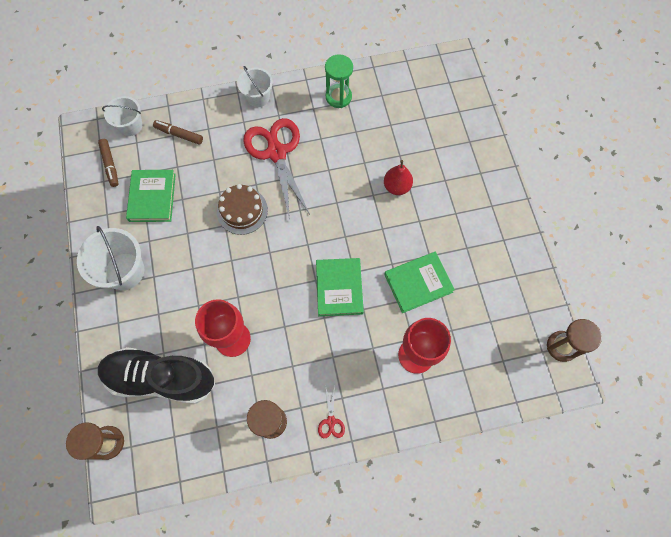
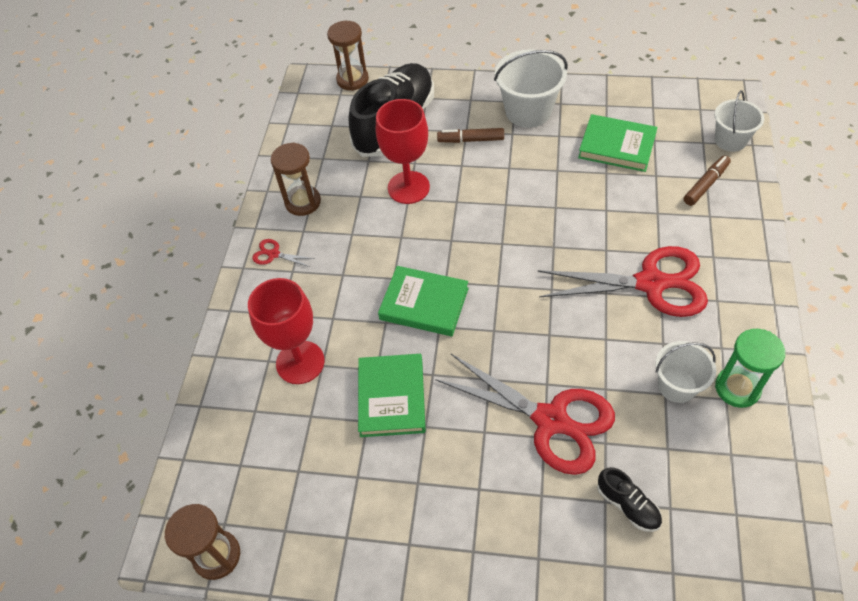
camera: 115 degrees right, 15 degrees down
brown marker [98,139,119,187] -> brown marker moved to [437,128,504,143]
brown cake [217,184,268,235] -> none
white bucket [237,66,273,107] -> white bucket moved to [655,341,716,403]
red pear [384,160,413,195] -> red scissors [435,354,615,475]
none -> black shoe [597,467,662,532]

